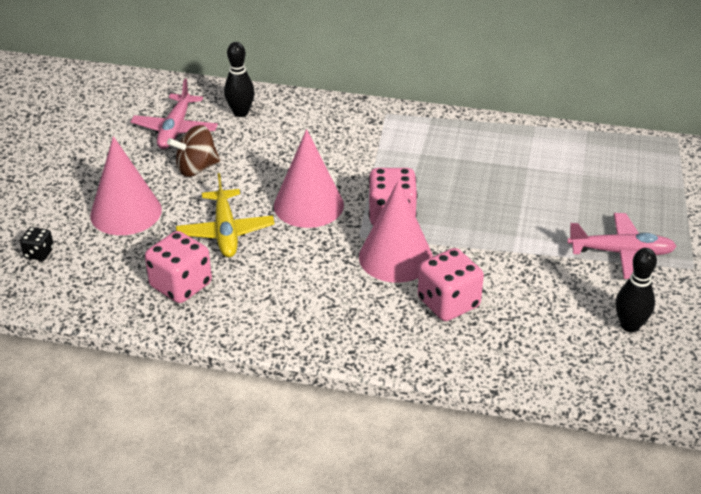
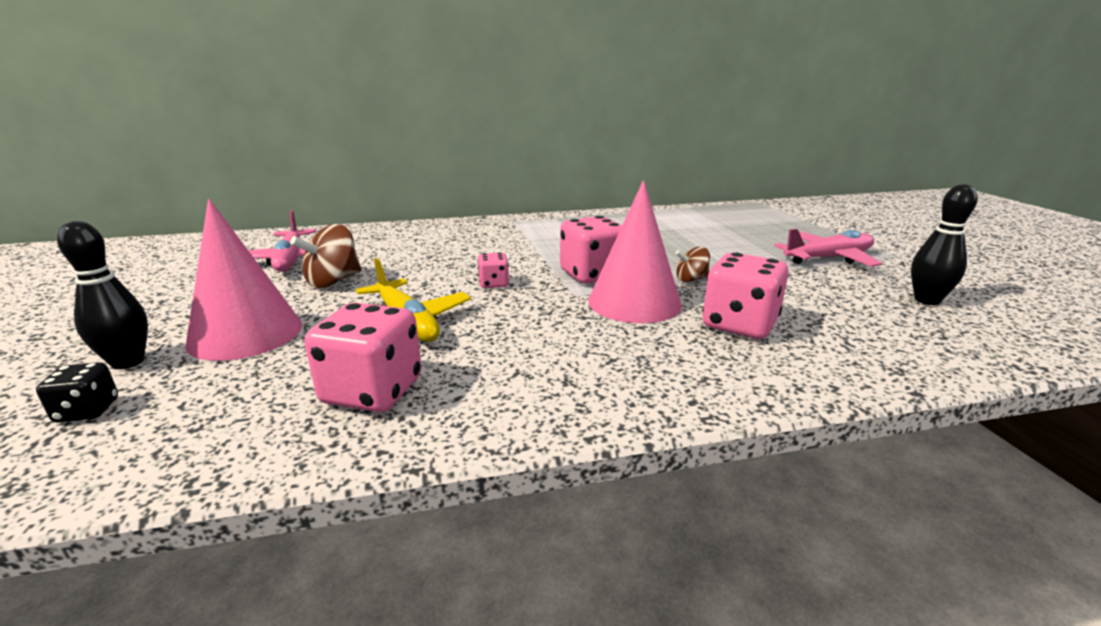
camera: 25 degrees left, 15 degrees down
black bowling pin [224,42,255,117] -> black bowling pin moved to [57,221,148,369]
pink cone [274,129,344,228] -> pink dice [477,253,509,288]
none -> brown spinning top [675,247,710,282]

